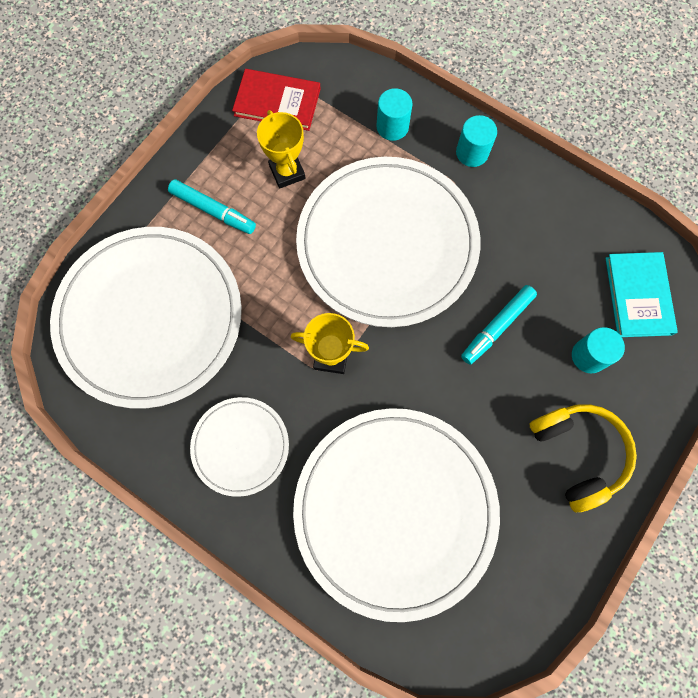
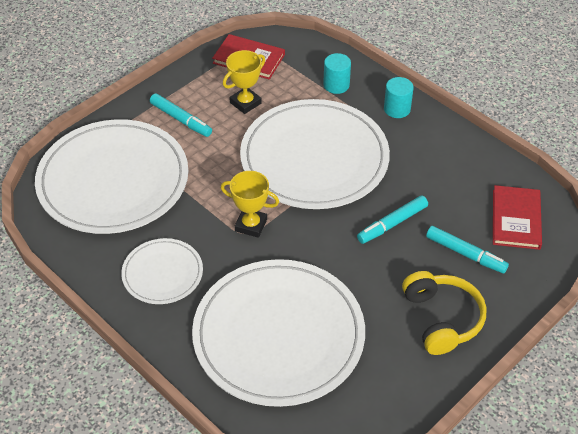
camera: 10 degrees right, 25 degrees down
yellow trophy [257,110,306,189] -> yellow trophy turned 60 degrees clockwise [223,50,265,114]
turquoise cylinder [572,327,625,373] -> turquoise marker [426,226,509,273]
turquoise book [605,252,678,337] -> red book [493,185,542,250]

